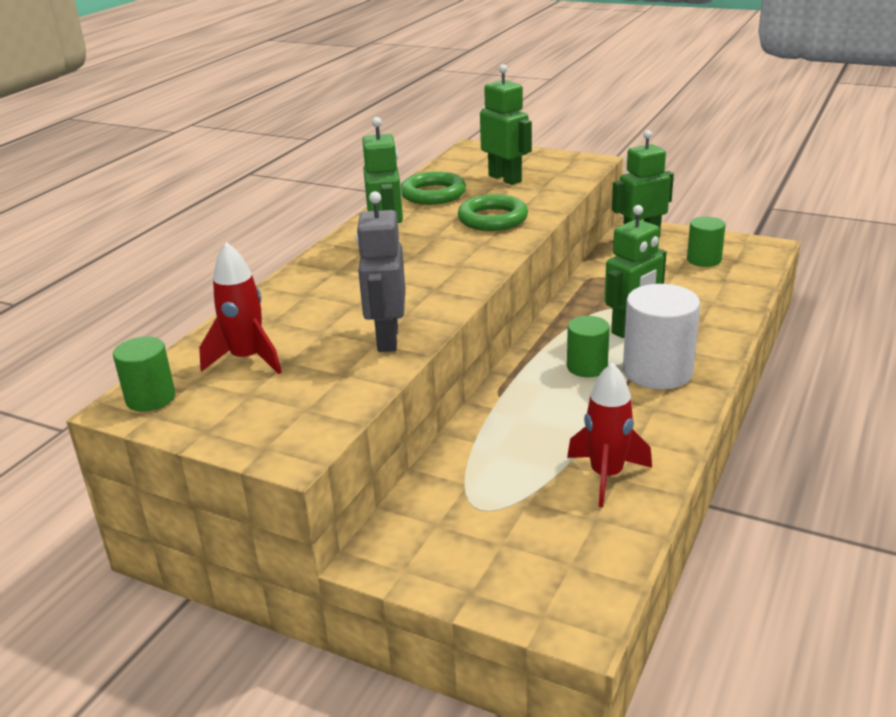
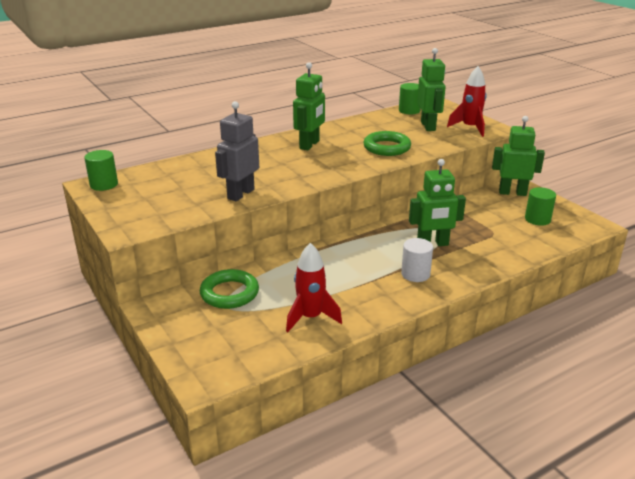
camera: 30 degrees right, 0 degrees up
red rocket [199,242,282,374] -> red rocket moved to [447,66,487,137]
green ring [401,171,466,205] -> green ring moved to [200,269,259,309]
green cylinder [567,316,610,377] -> green cylinder moved to [399,83,421,115]
white cylinder [623,284,700,390] -> white cylinder [401,238,433,282], size x0.60

